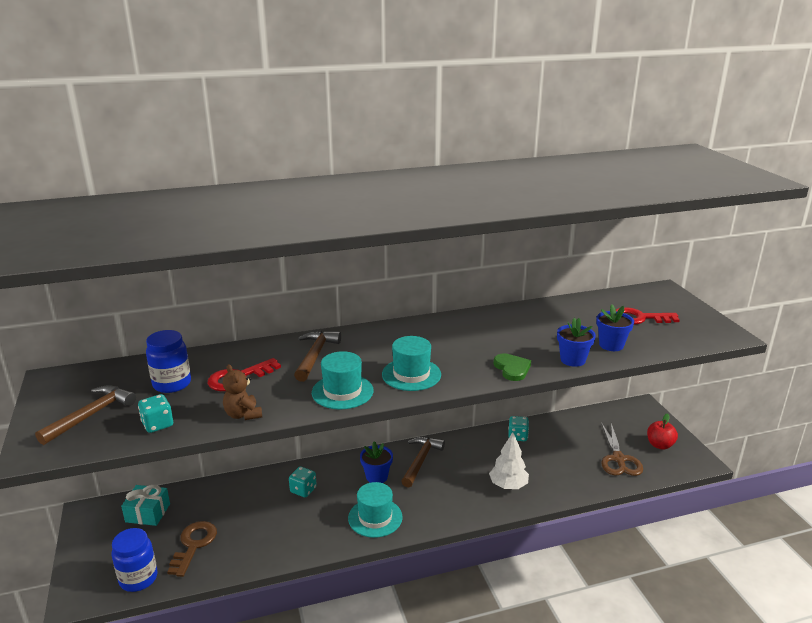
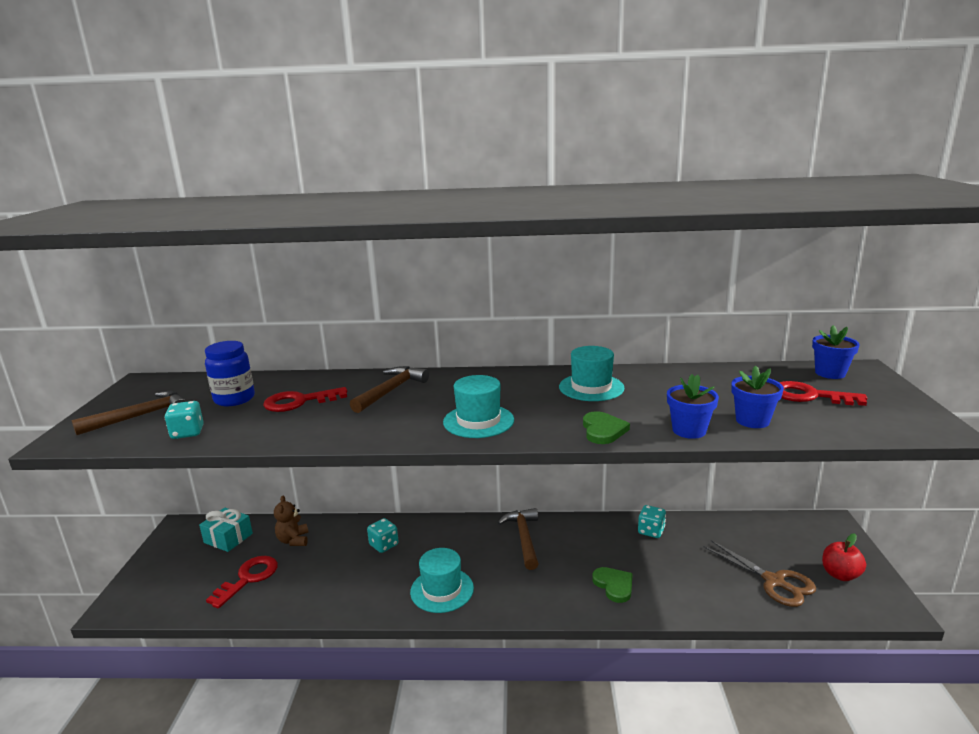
camera: 20 degrees right, 5 degrees down
blue jar [112,528,157,592] -> none
brown key [167,521,217,577] -> red key [206,556,278,609]
brown teddy bear [223,364,262,420] -> brown teddy bear moved to [274,496,308,546]
turquoise hat [312,351,373,409] -> turquoise hat moved to [559,346,624,401]
blue flower pot [360,441,393,483] -> blue flower pot moved to [812,325,860,379]
brown hammer [401,437,445,488] -> brown hammer turned 45 degrees counterclockwise [498,508,539,570]
white tree [489,432,529,489] -> green heart [592,567,633,603]
brown scissors [601,423,643,476] -> brown scissors turned 60 degrees counterclockwise [704,540,816,607]

